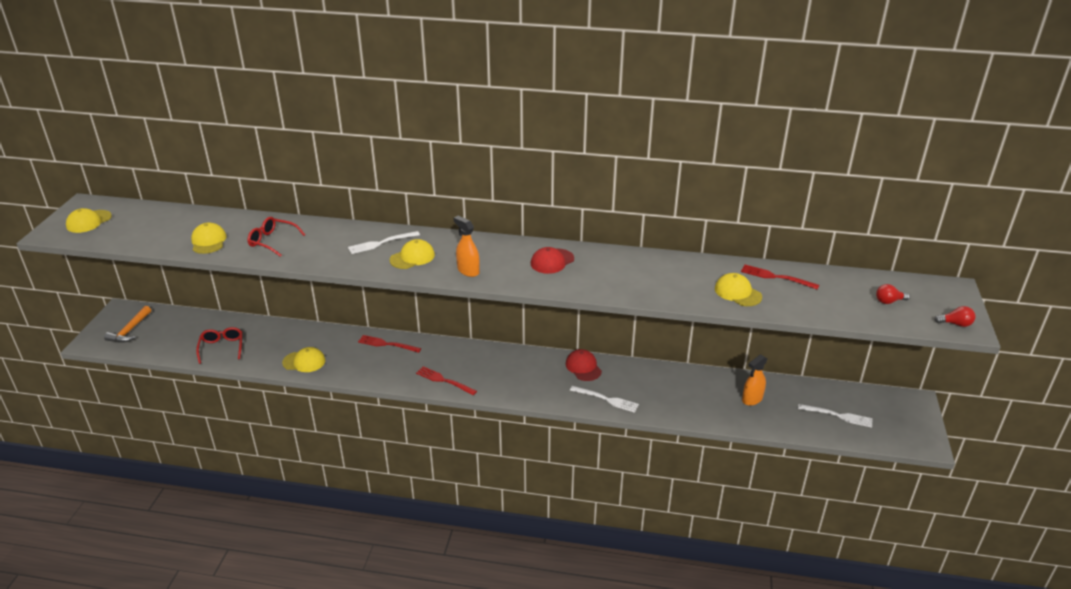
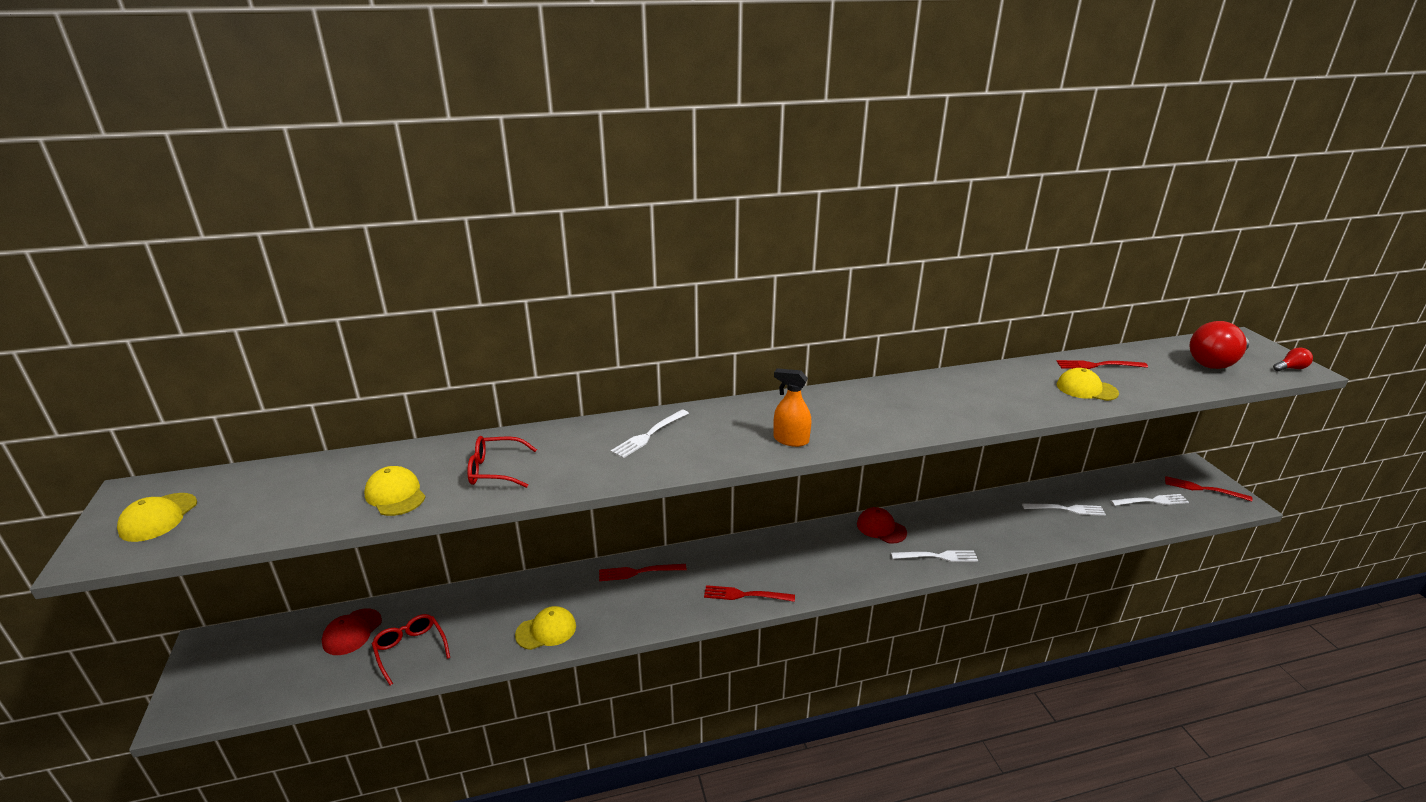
camera: 25 degrees left, 5 degrees down
orange hammer [104,306,151,342] -> none
yellow cap [389,239,435,269] -> none
red cap [531,247,574,274] -> red cap moved to [322,609,382,655]
orange spray bottle [742,354,768,406] -> white fork [1022,504,1106,516]
red light bulb [876,284,910,304] -> red light bulb [1189,321,1249,369], size x2.19
none -> red fork [1165,476,1253,501]

